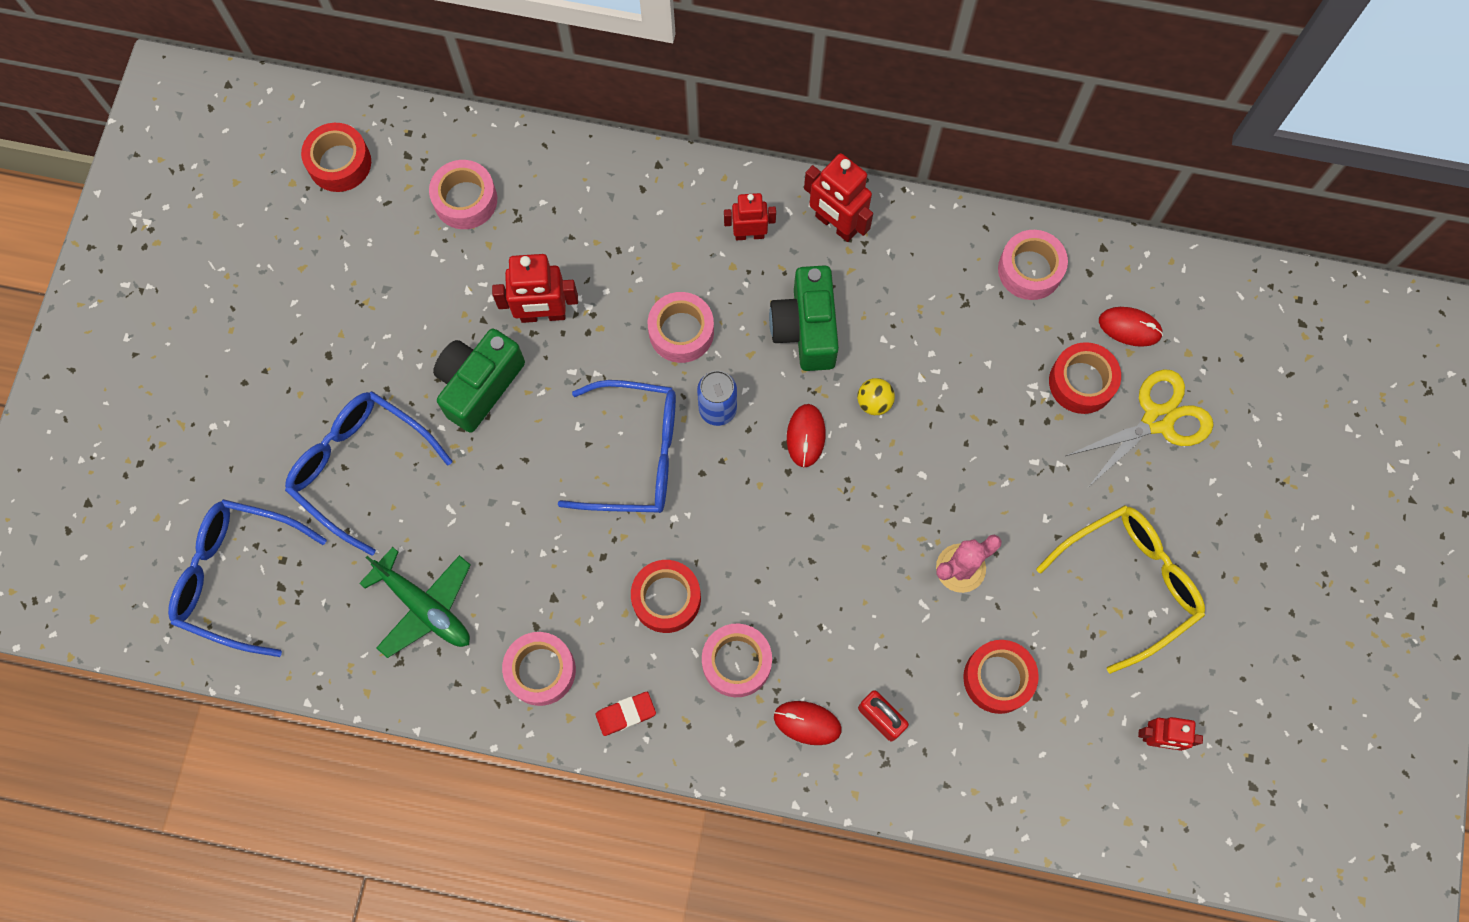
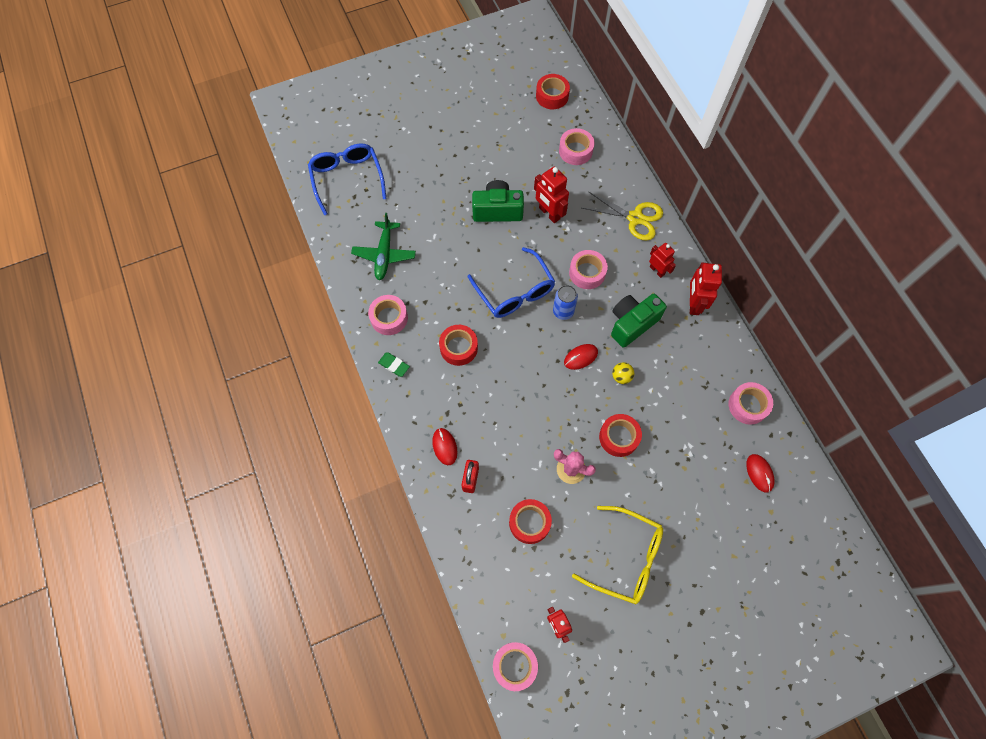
camera: 55 degrees right, 5 degrees down
blue glasses [285,391,452,556] -> none
red eraser [596,692,656,736] -> green eraser [378,352,410,377]
pink tape [702,624,772,697] -> pink tape moved to [493,642,538,691]
red tape [1049,342,1121,414] -> red tape moved to [599,414,642,457]
yellow scissors [1066,369,1213,487] -> yellow scissors moved to [582,191,663,241]

